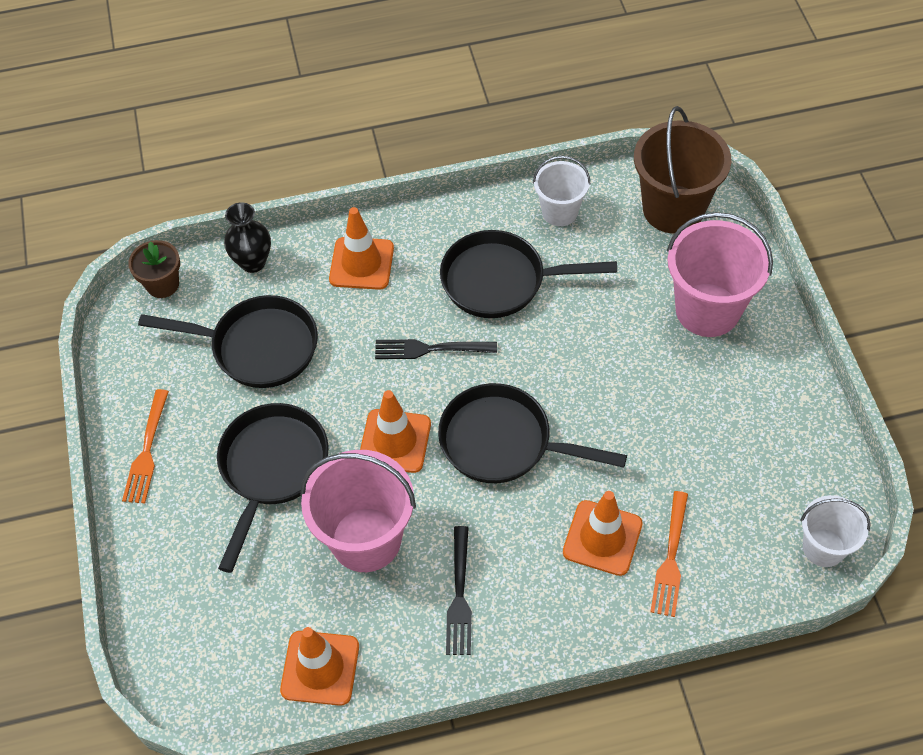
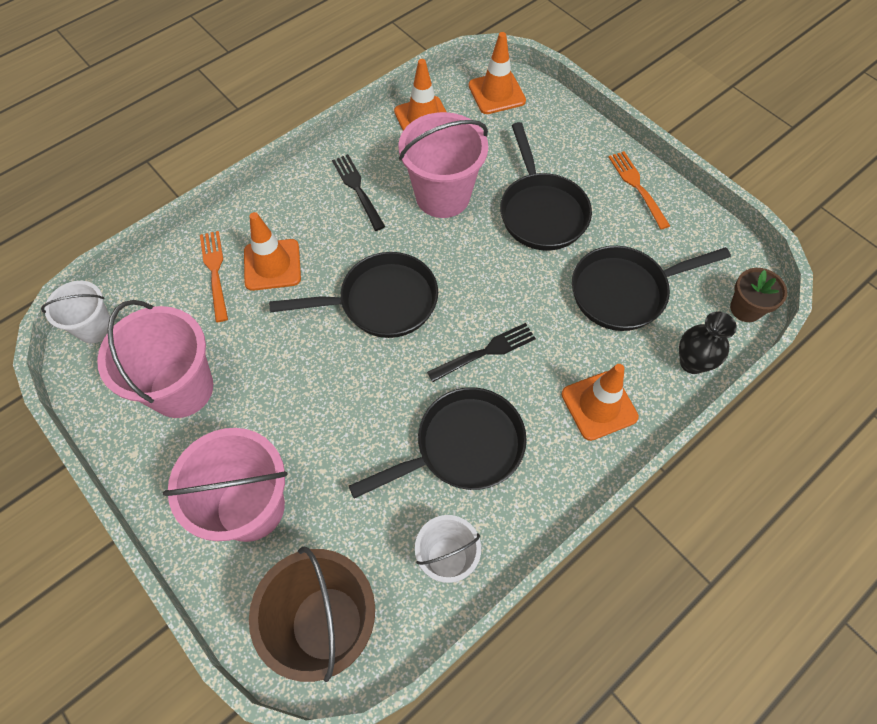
camera: 150 degrees right, 5 degrees up
orange traffic cone [360,390,431,473] -> orange traffic cone moved to [469,32,526,114]
none -> pink bucket [97,300,213,418]

